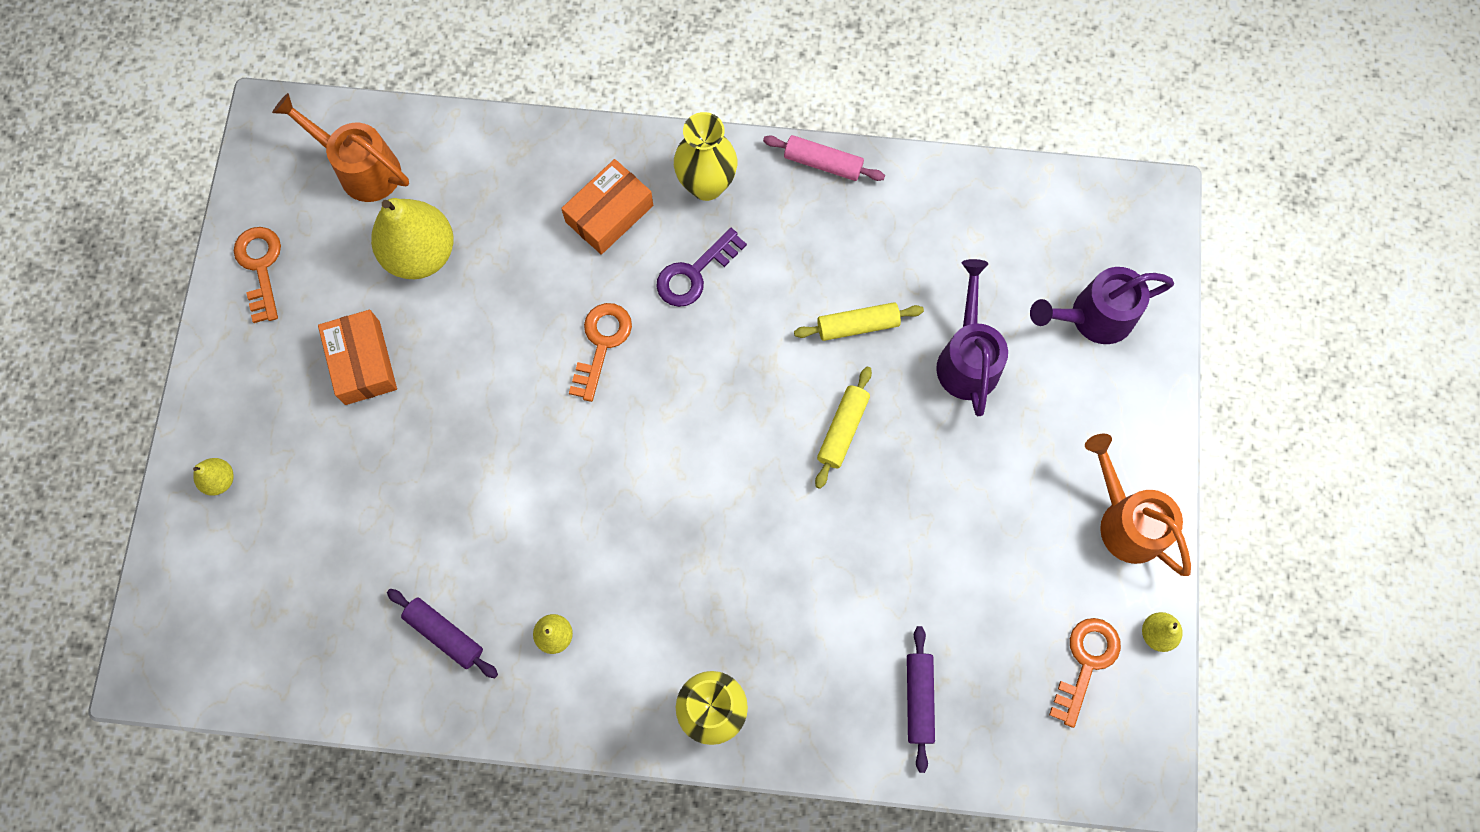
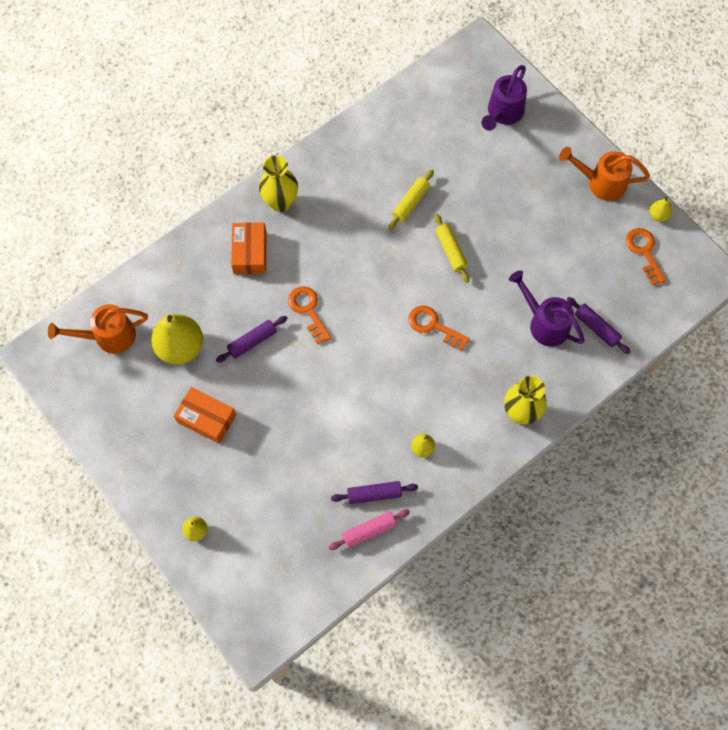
camera: 45 degrees left, 5 degrees down
orange key [234,227,281,323] -> orange key moved to [408,305,470,351]
purple key [656,228,747,307] -> none
pink rolling pin [763,135,885,181] -> pink rolling pin moved to [329,509,410,550]
purple watering can [936,259,1008,416] -> purple watering can moved to [509,270,585,346]
none -> purple rolling pin [216,316,287,363]

